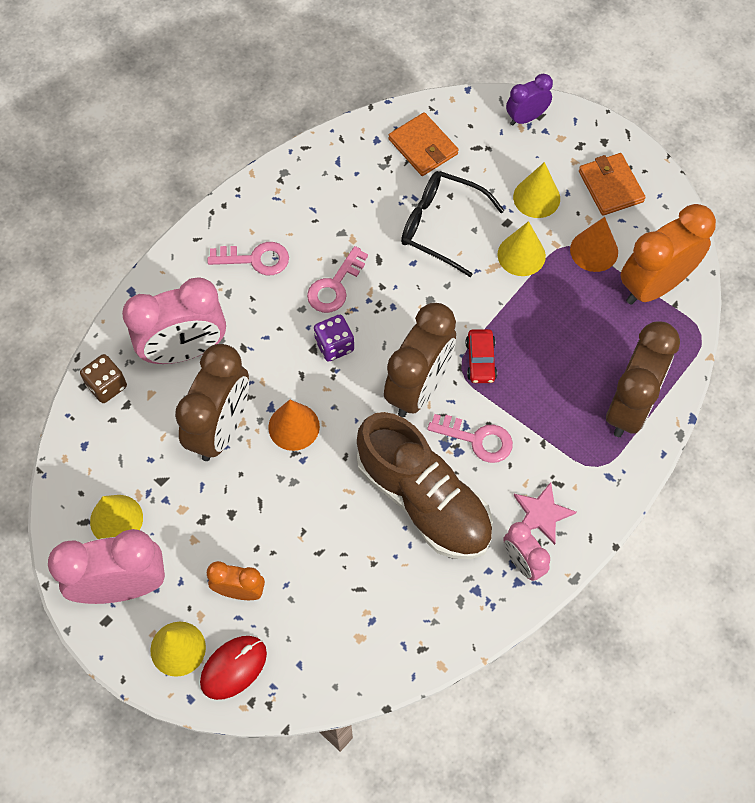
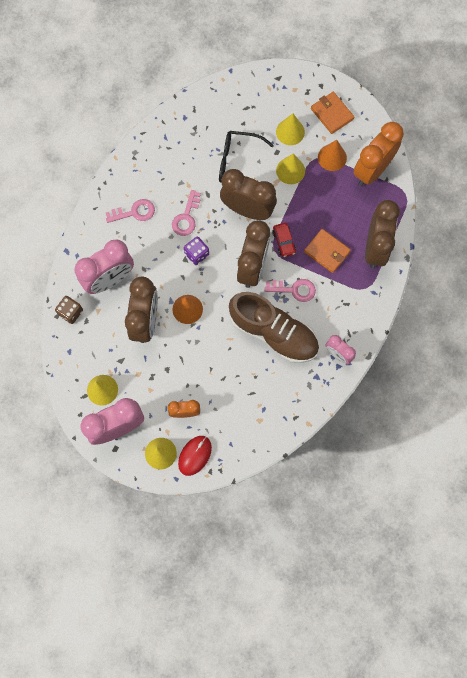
camera: 15 degrees left, 10 degrees up
orange wallet [388,112,458,176] -> orange wallet moved to [304,229,351,273]
purple clock [506,74,553,126] -> none
pink star [513,482,576,545] -> none
none -> brown clock [220,169,277,220]

